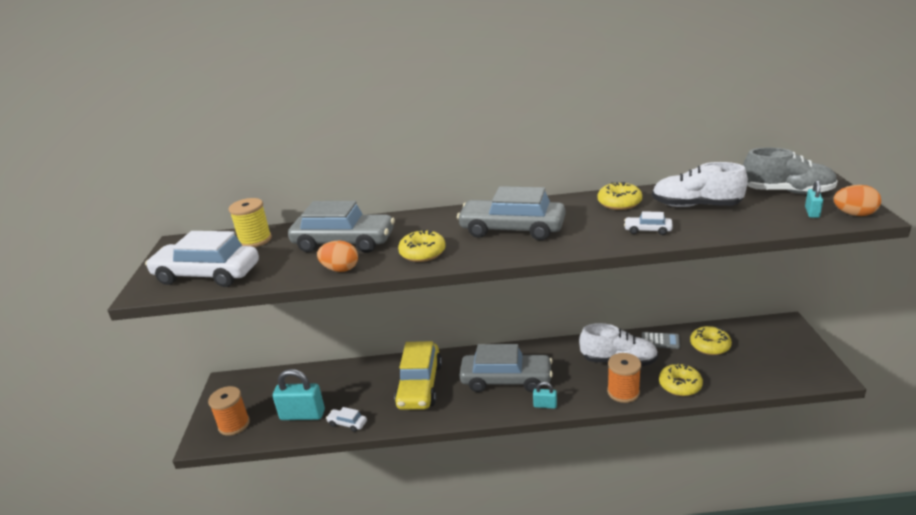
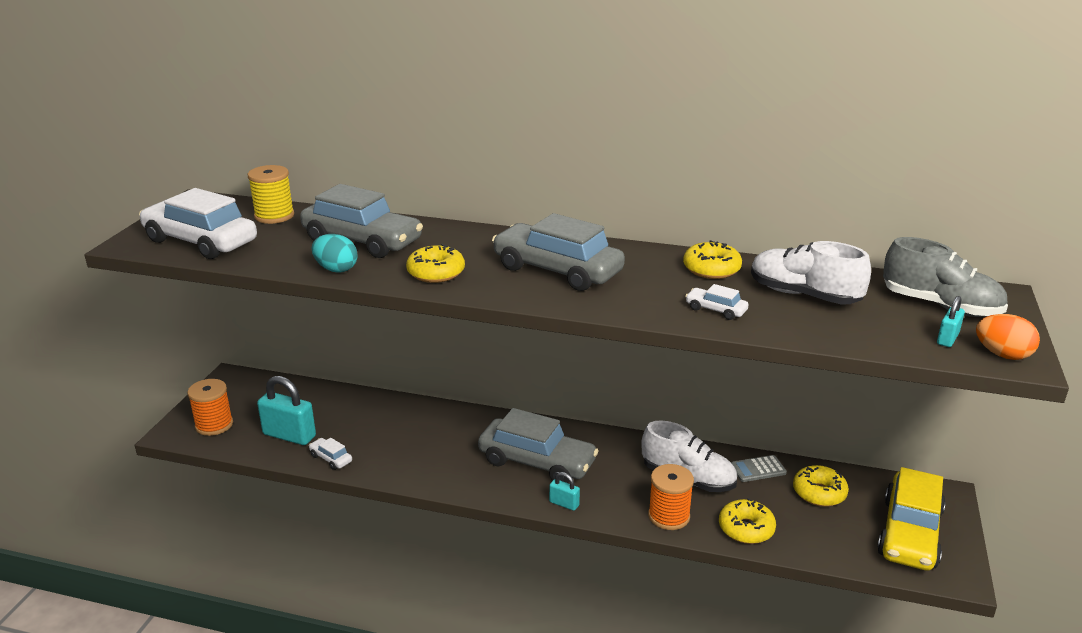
camera: 15 degrees right, 0 degrees up
orange egg [317,241,358,272] -> turquoise egg [312,234,358,273]
yellow car [394,341,442,410] -> yellow car moved to [877,467,946,571]
grey calculator [642,332,680,349] -> grey calculator turned 135 degrees clockwise [731,455,787,482]

